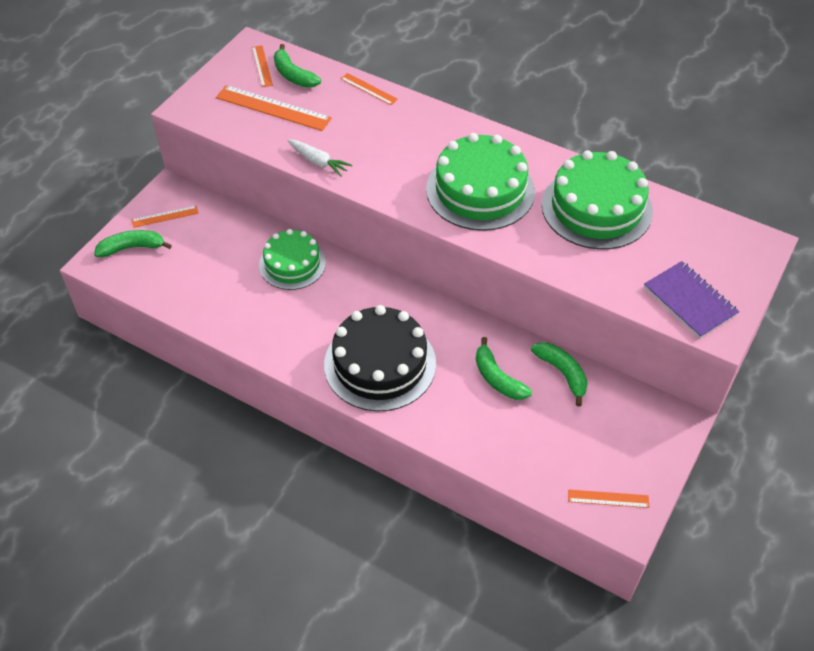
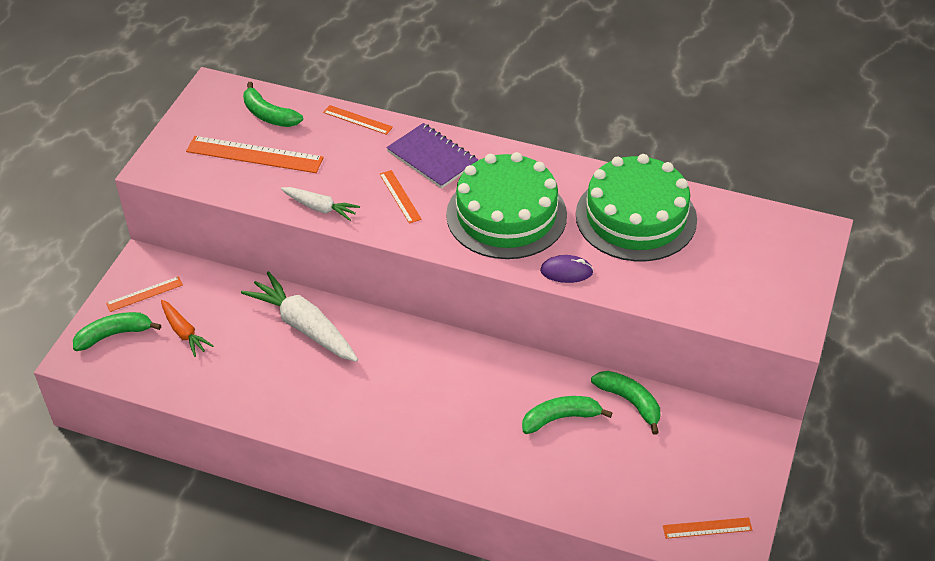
camera: 10 degrees left, 5 degrees down
orange ruler [252,45,273,87] -> orange ruler moved to [379,170,422,224]
green cake [259,229,326,290] -> white carrot [241,271,358,362]
black cake [324,305,436,412] -> none
green banana [476,337,532,400] -> green banana turned 120 degrees clockwise [522,396,613,434]
purple notebook [644,261,739,339] -> purple notebook moved to [386,123,478,189]
none -> orange carrot [161,300,213,357]
none -> purple mouse [540,255,593,283]

